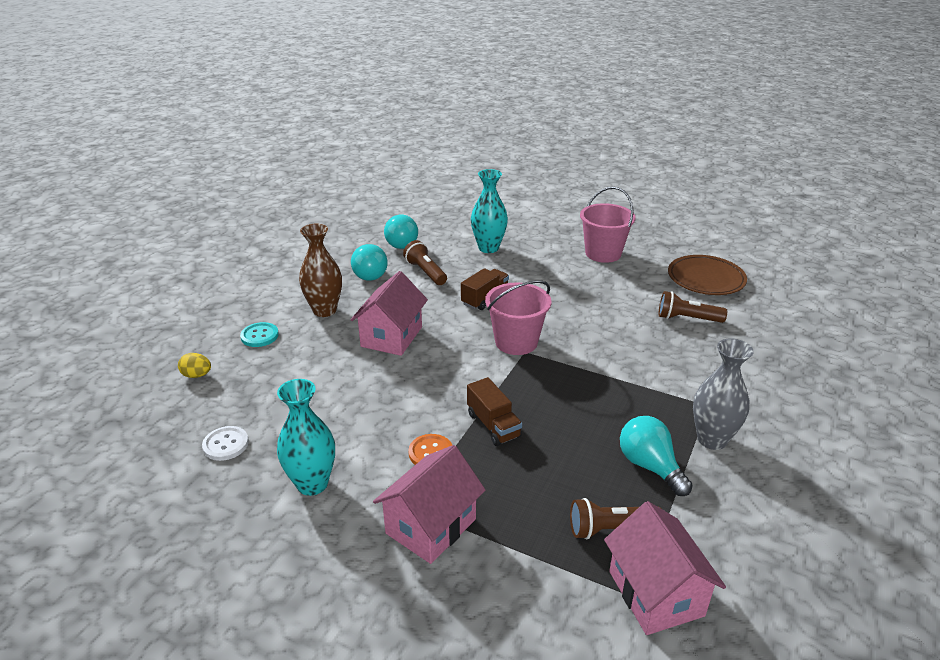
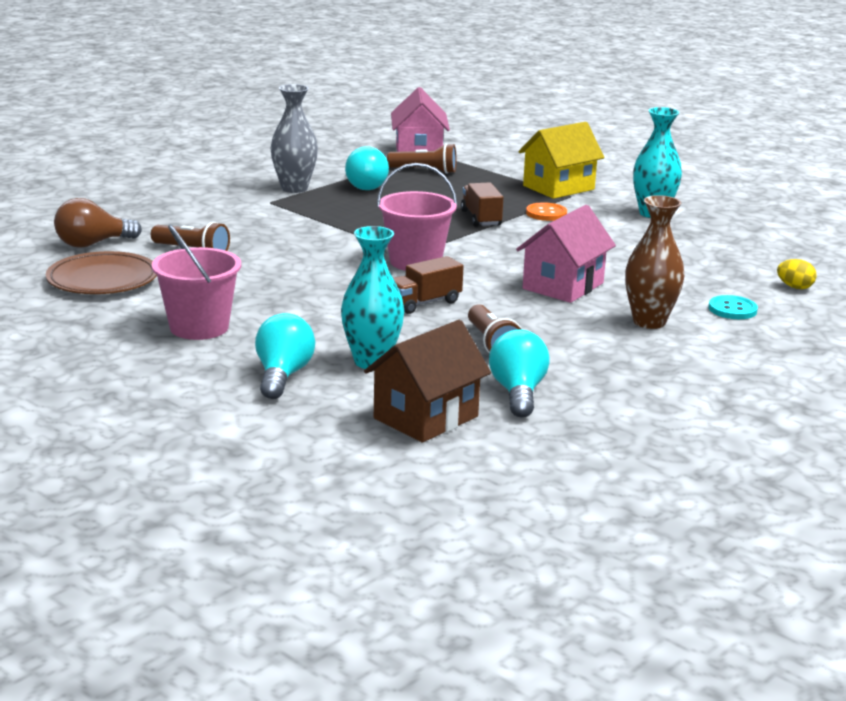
camera: 165 degrees left, 10 degrees down
white button [202,426,249,461] -> none
turquoise light bulb [351,244,387,281] -> turquoise light bulb moved to [255,313,315,399]
pink house [373,445,486,564] -> yellow house [518,122,604,199]
none -> brown light bulb [54,198,142,248]
none -> brown house [364,320,491,443]

